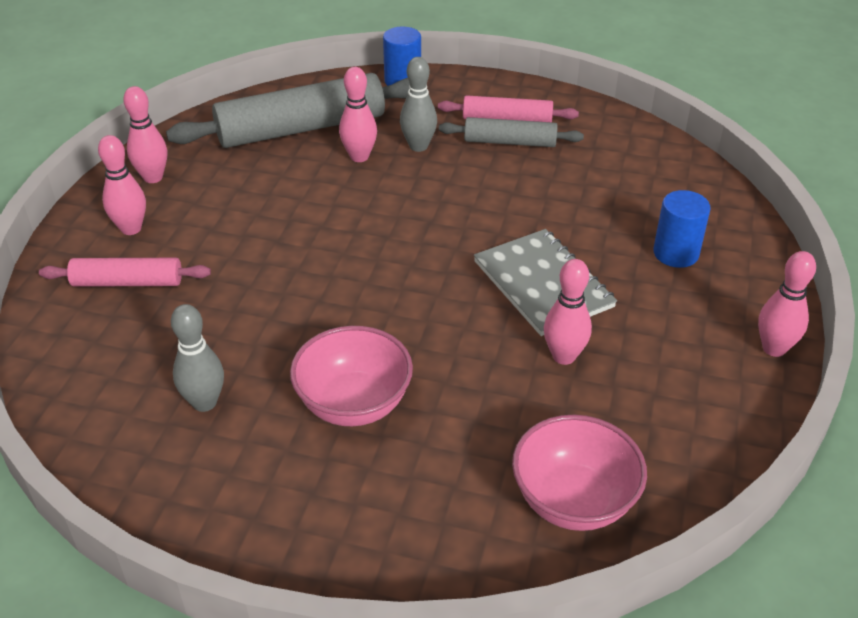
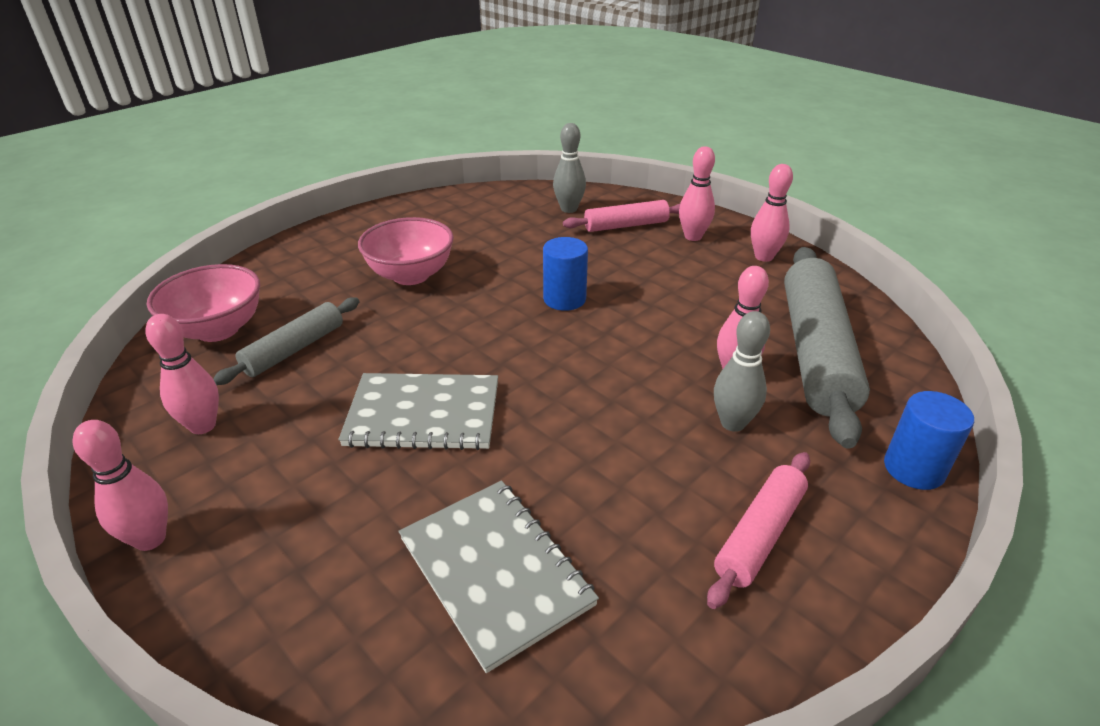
camera: 120 degrees right, 5 degrees down
pink rolling pin [39,258,211,287] -> pink rolling pin turned 45 degrees clockwise [563,200,680,232]
grey bowling pin [171,304,224,412] -> grey bowling pin moved to [553,123,586,213]
grey rolling pin [439,117,584,147] -> grey rolling pin moved to [213,297,359,385]
pink bowling pin [544,259,592,365] -> pink bowling pin moved to [145,314,219,434]
blue cylinder [653,190,710,268] -> blue cylinder moved to [543,237,588,311]
none -> grey notebook [398,480,599,673]

